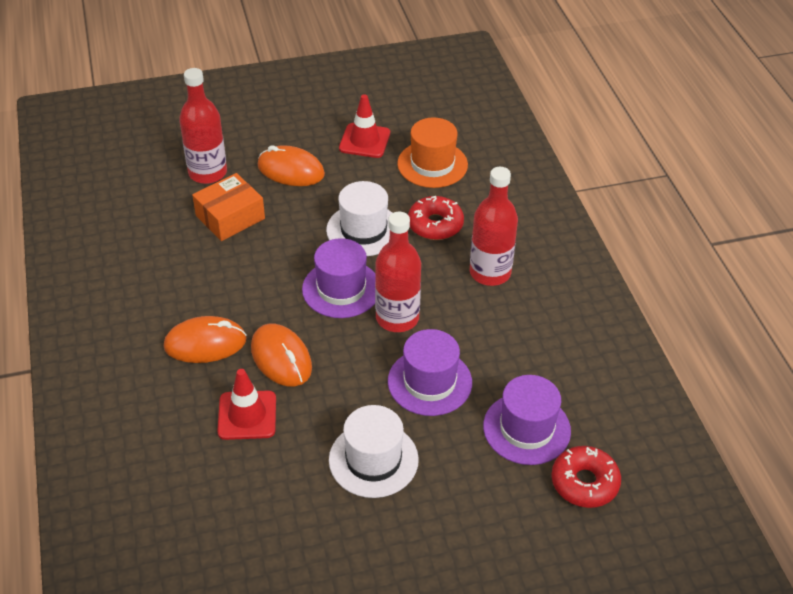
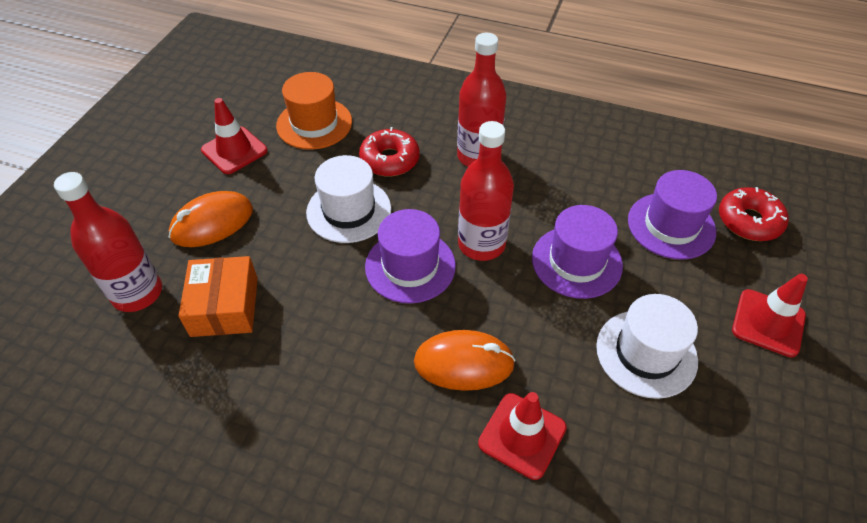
camera: 55 degrees left, 5 degrees up
orange mouse [164,316,247,363] -> none
none -> red traffic cone [732,274,808,357]

